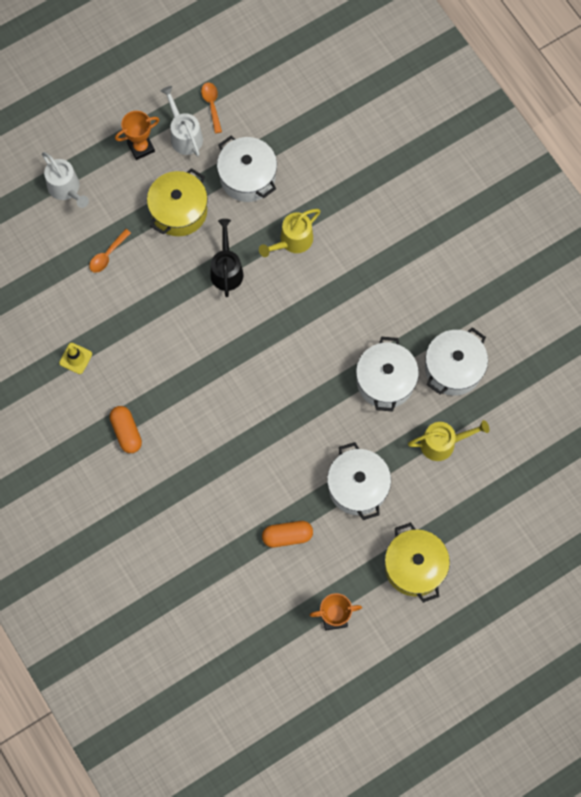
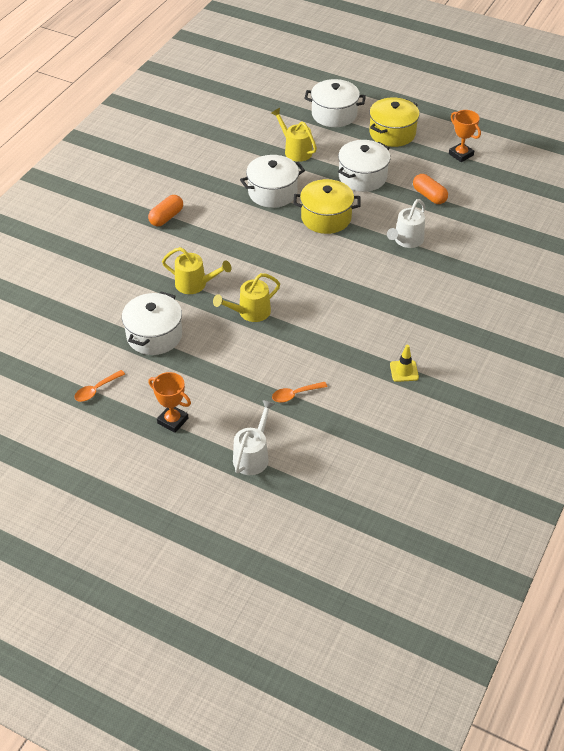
camera: 120 degrees left, 25 degrees down
orange spoon [89,229,131,273] -> orange spoon turned 150 degrees clockwise [272,382,328,402]
orange capsule [110,406,142,453] -> orange capsule moved to [148,195,183,226]
yellow pot [147,168,208,236] -> yellow pot moved to [293,179,360,234]
white watering can [161,86,203,156] -> white watering can moved to [387,199,426,248]
black watering can [210,219,244,297] -> yellow watering can [213,273,280,322]
white pot [425,327,488,396] -> white pot moved to [304,79,366,127]

